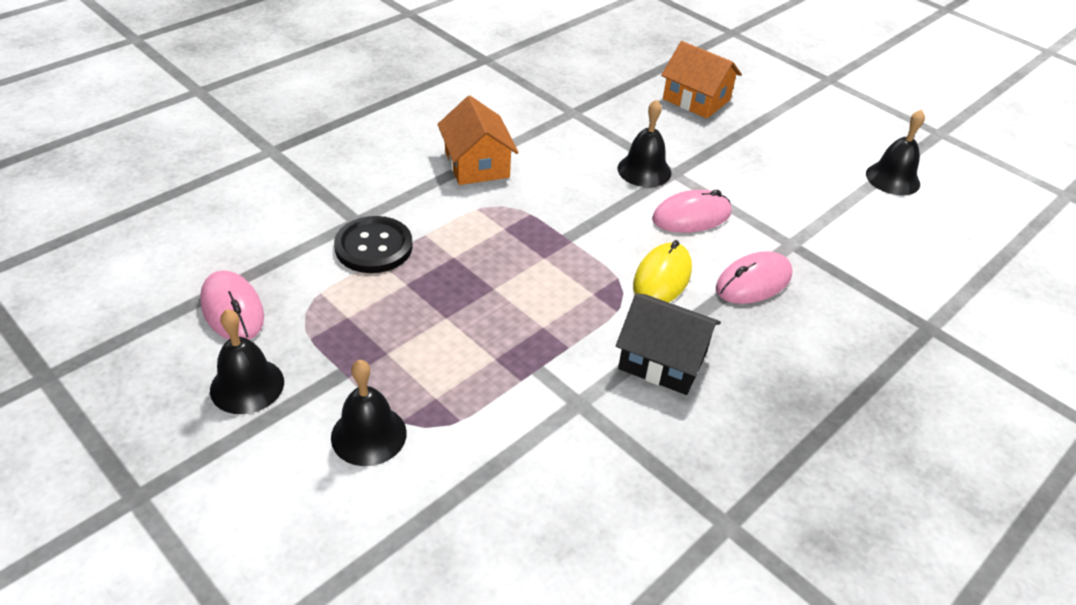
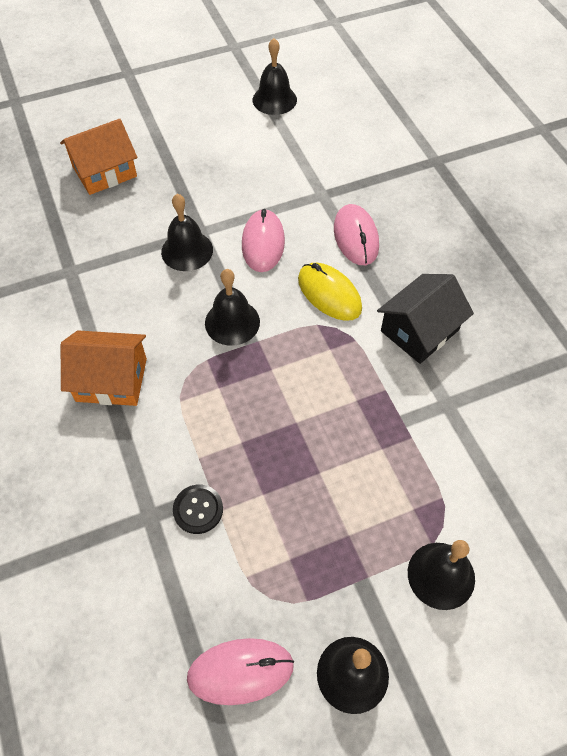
camera: 65 degrees left, 15 degrees up
black button [334,216,413,273] -> black button [173,485,223,534], size x0.62
none -> black bell [205,269,260,346]

